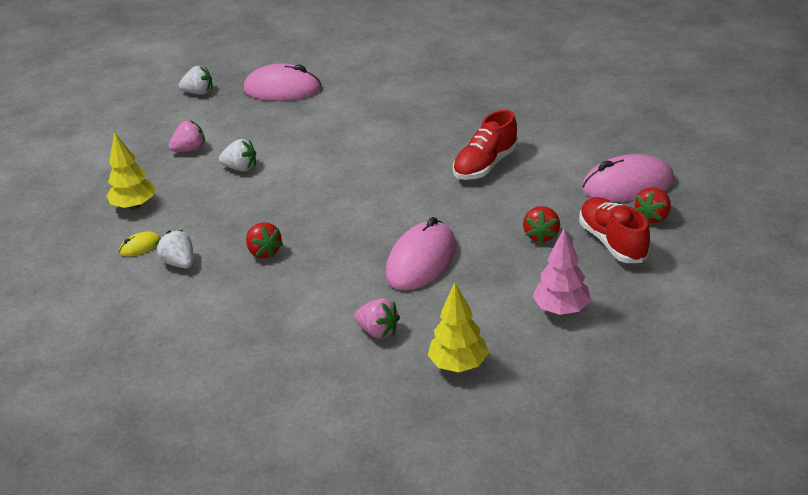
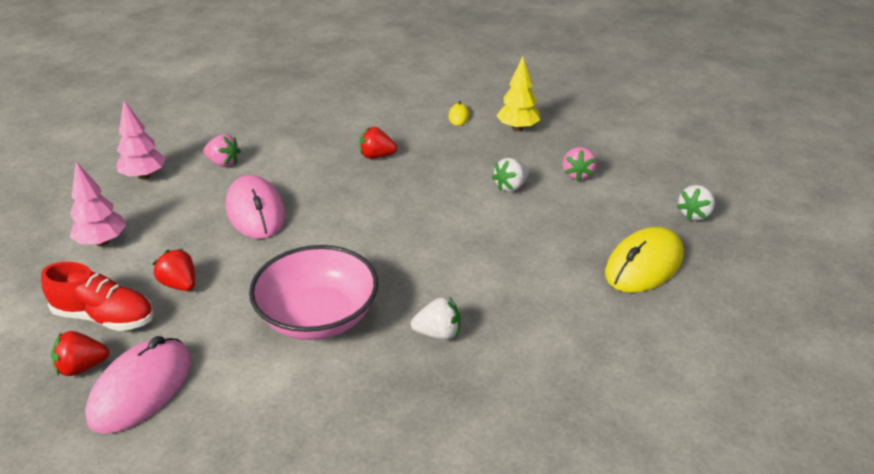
camera: 125 degrees right, 0 degrees up
white strawberry [156,230,193,268] -> white strawberry moved to [411,297,461,340]
pink mouse [244,64,322,101] -> yellow mouse [605,227,684,293]
pink strawberry [354,298,400,339] -> pink strawberry turned 135 degrees counterclockwise [203,134,241,167]
yellow tree [428,282,489,372] -> pink tree [116,101,166,180]
red shoe [453,110,518,180] -> pink bowl [249,245,378,340]
red strawberry [635,187,671,223] -> red strawberry turned 90 degrees counterclockwise [51,331,109,376]

